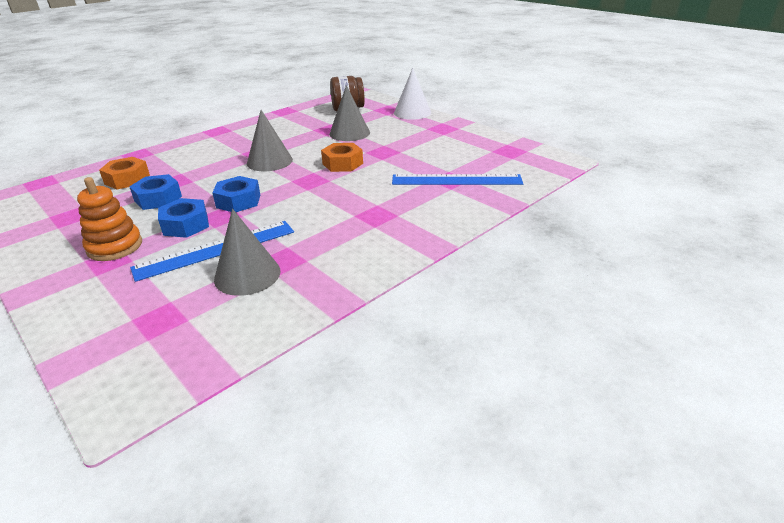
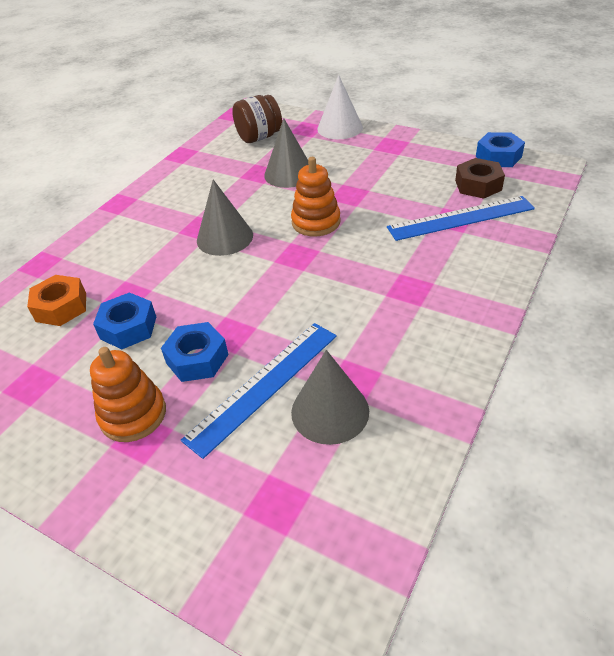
camera: 15 degrees left, 10 degrees up
blue nut [212,176,260,212] -> blue nut moved to [476,132,525,167]
orange nut [321,143,363,172] -> orange stacking toy [291,157,341,236]
none -> brown nut [455,158,505,199]

